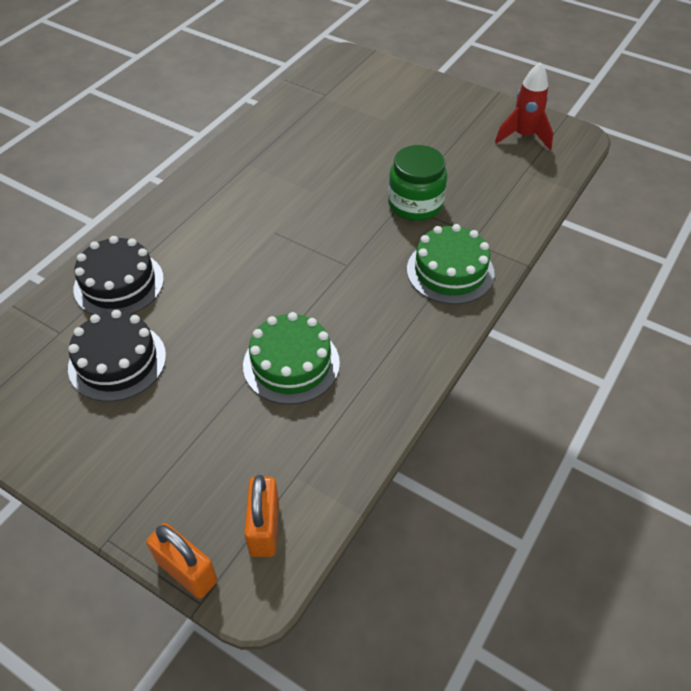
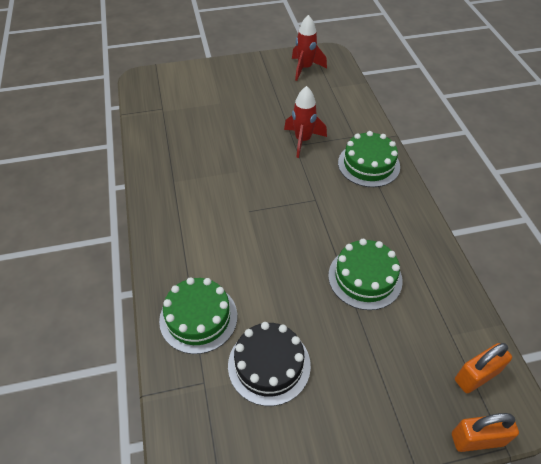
camera: 45 degrees left, 0 degrees up
black cake [74,236,164,315] -> green cake [159,277,237,354]
orange padlock [244,475,279,557] -> orange padlock turned 75 degrees counterclockwise [455,343,512,393]
green jar [388,145,447,221] -> red rocket [284,86,327,158]

